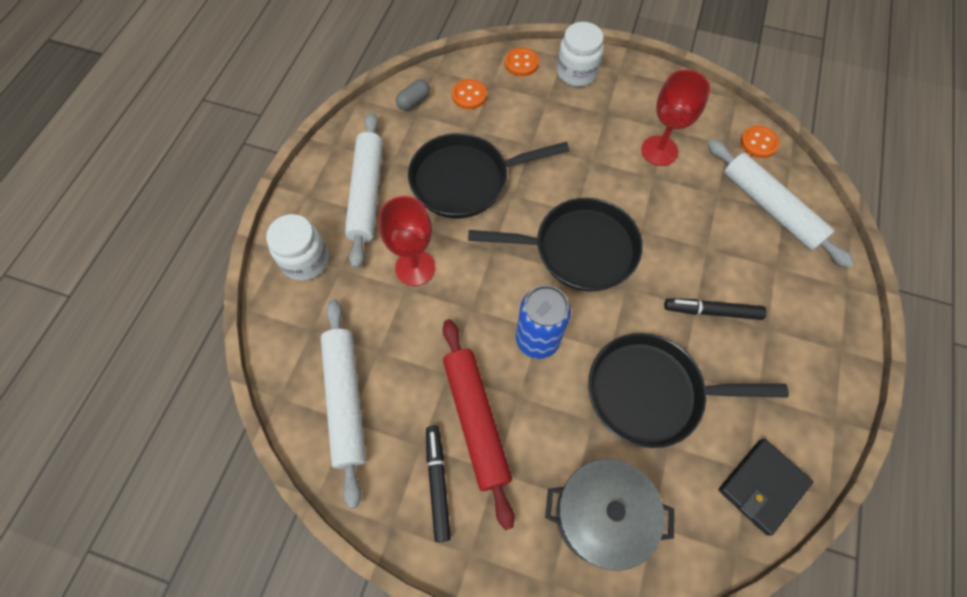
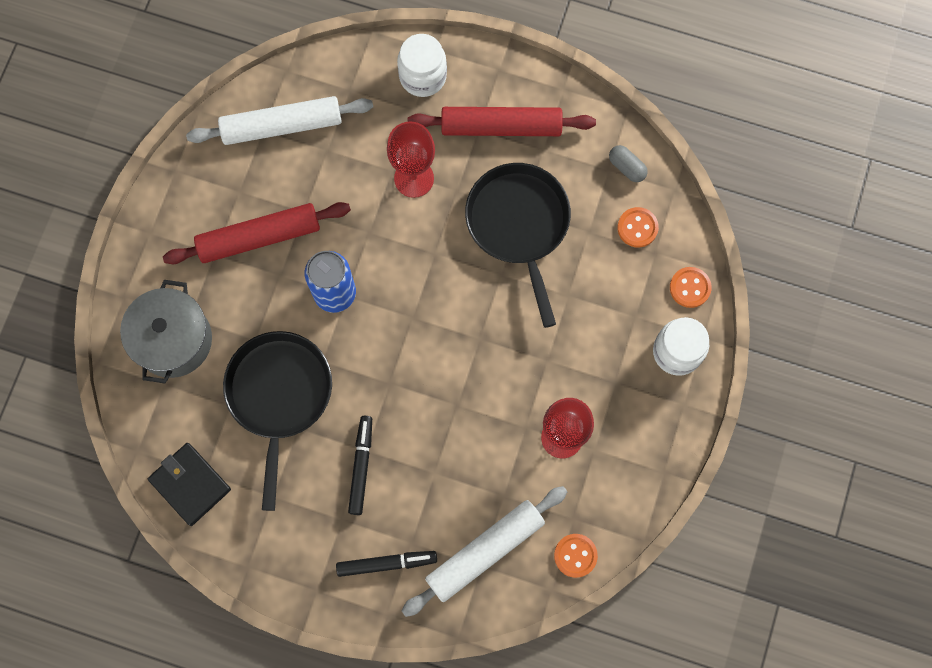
camera: 90 degrees right, 10 degrees up
white rolling pin [345,113,383,269] -> red rolling pin [408,107,596,136]
black marker [426,426,451,542] -> black marker moved to [336,551,437,577]
black pan [468,198,643,291] -> none

